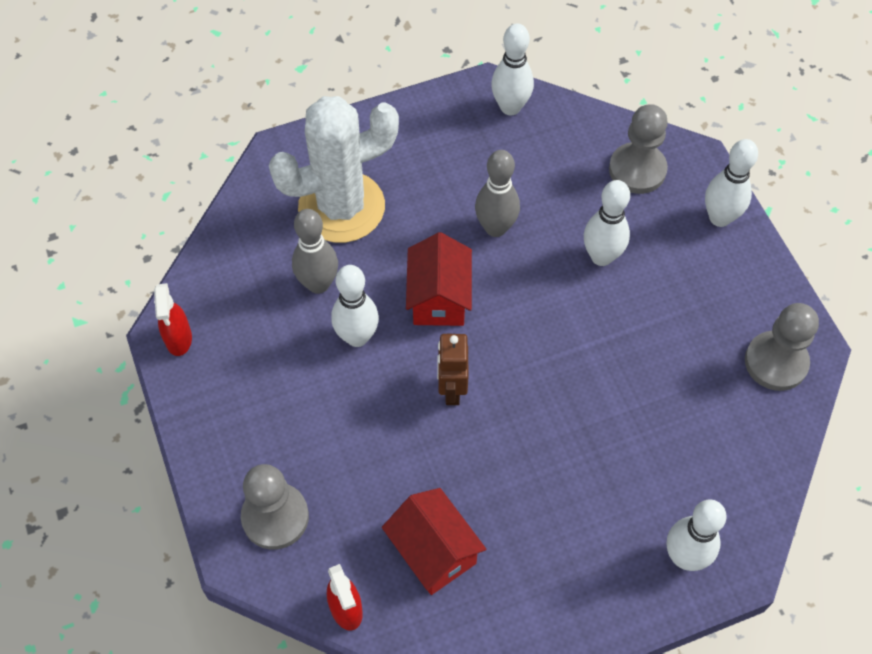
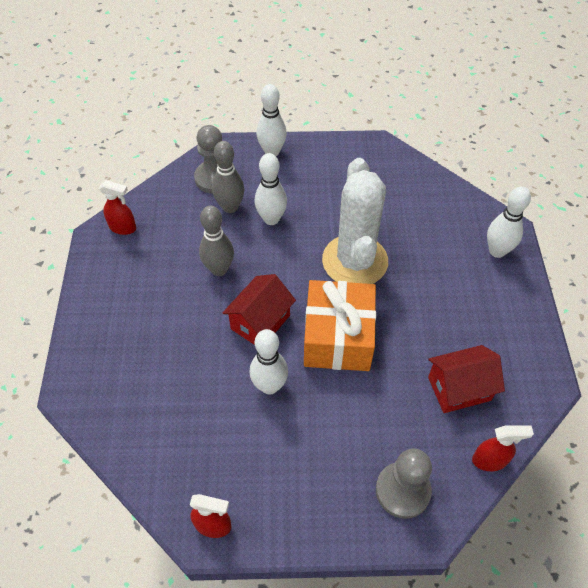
camera: 70 degrees left, 5 degrees down
white cactus [269,96,399,243] -> white cactus moved to [322,158,388,284]
grey bowling pin [292,209,338,294] -> grey bowling pin moved to [212,141,244,213]
red house [406,232,472,326] -> red house turned 75 degrees counterclockwise [222,274,296,345]
brown robot [437,334,468,405] -> orange gift [304,280,376,371]
white bowling pin [491,23,534,115] -> red spray bottle [99,180,136,235]
grey pawn [745,303,819,391] -> none

